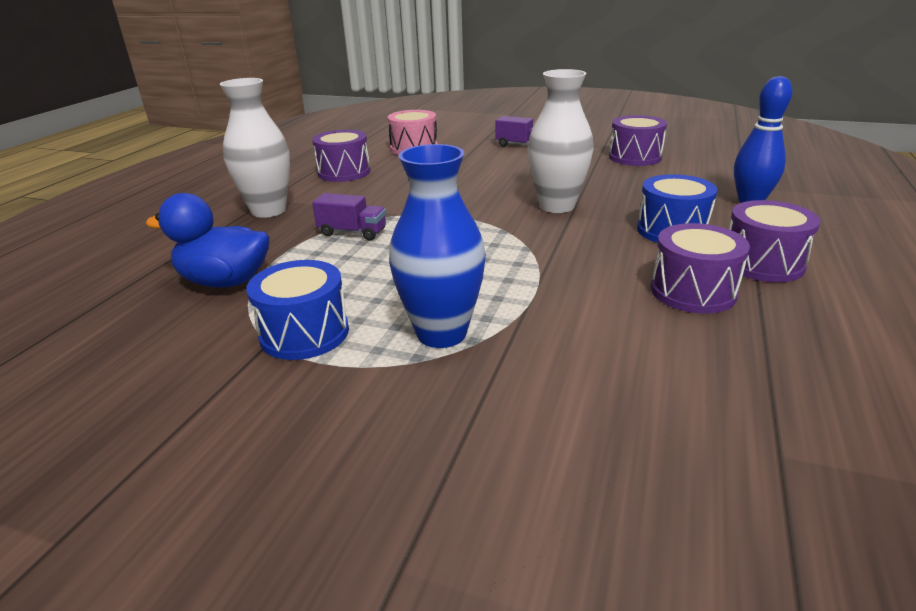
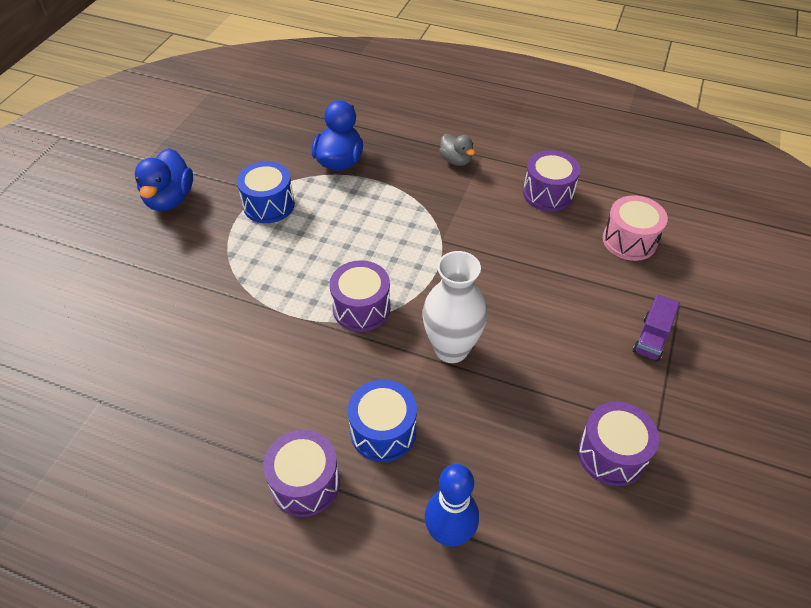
camera: 90 degrees right, 20 degrees up
white vase [220,78,290,218] -> grey duck [439,134,475,166]
purple truck [312,193,386,241] -> none
blue vase [389,144,486,348] -> none
purple drum [651,223,750,313] -> purple drum moved to [329,260,391,332]
none -> blue duck [135,148,193,211]

